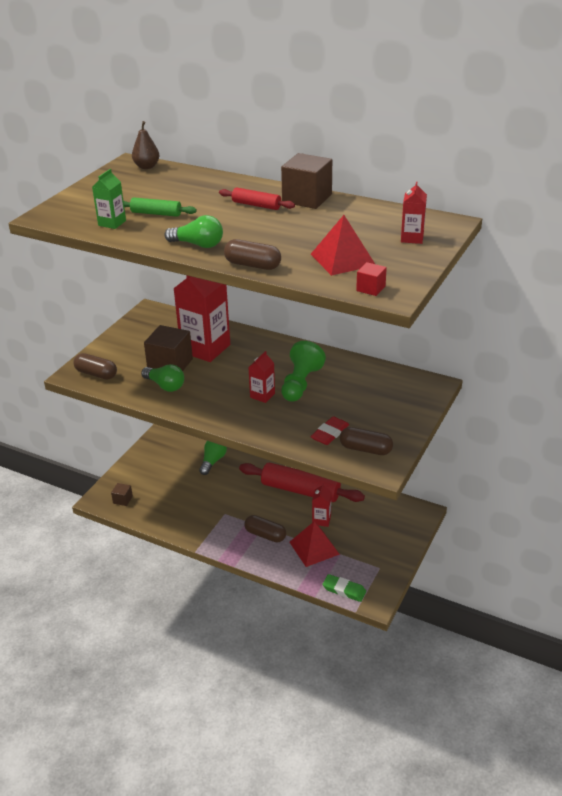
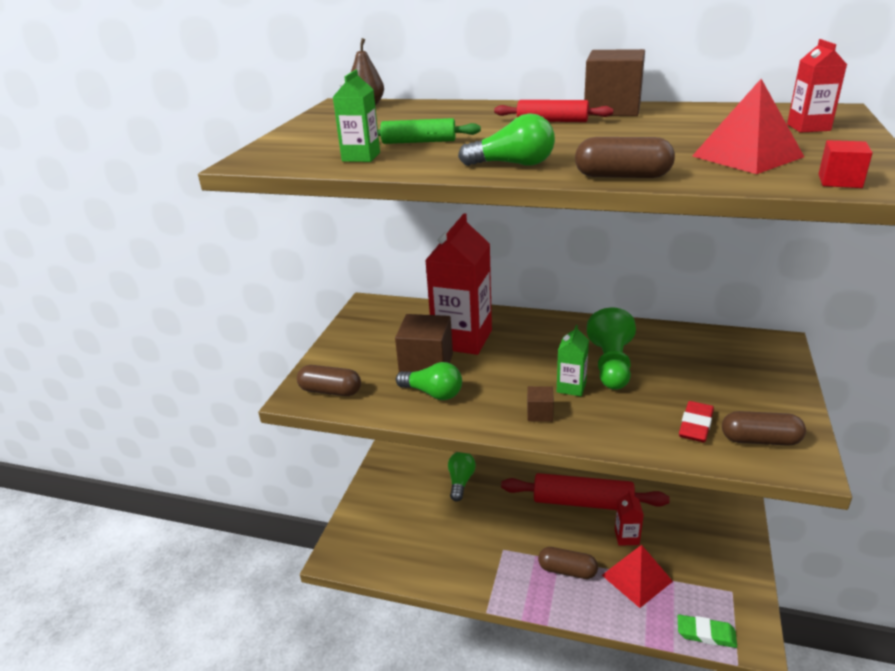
camera: 10 degrees left, 5 degrees down
brown cube [111,483,133,506] -> brown cube moved to [527,386,554,422]
red carton [248,351,275,403] -> green carton [557,325,589,396]

